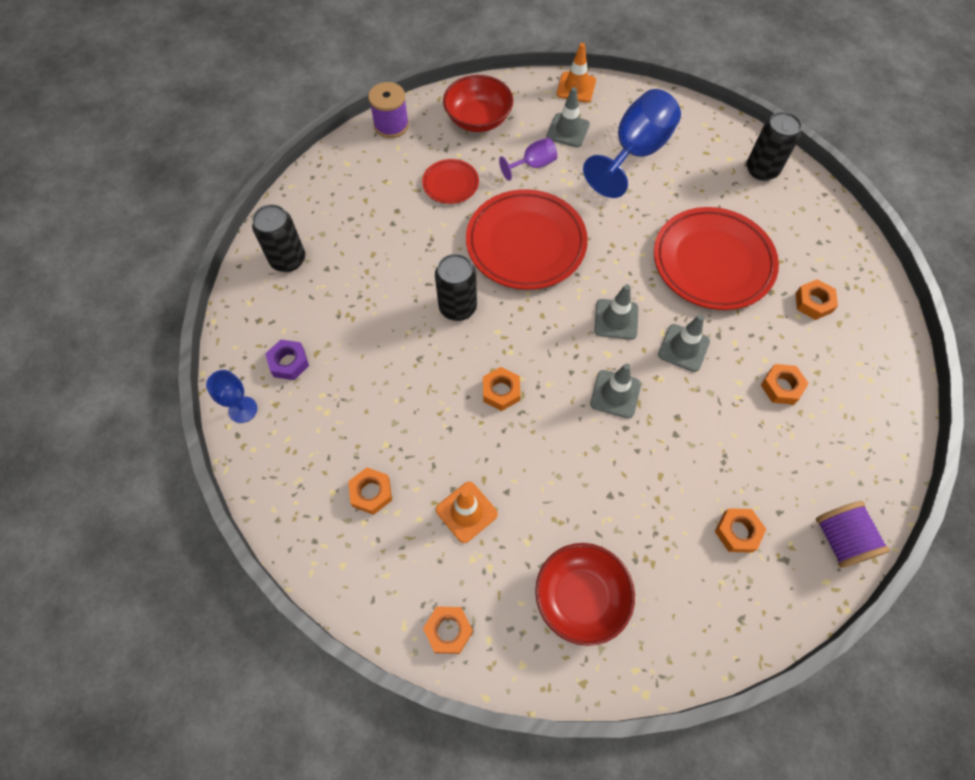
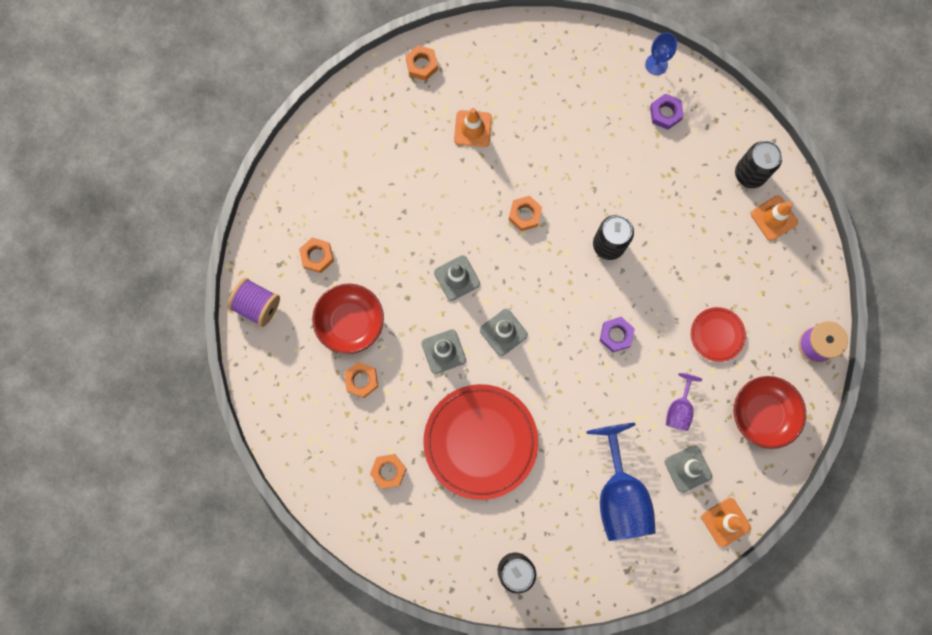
camera: 135 degrees right, 15 degrees up
orange nut [348,467,392,515] -> none
red plate [466,189,588,290] -> purple nut [600,317,635,352]
red bowl [535,543,635,646] -> red bowl moved to [312,283,384,354]
none -> orange traffic cone [751,195,798,241]

